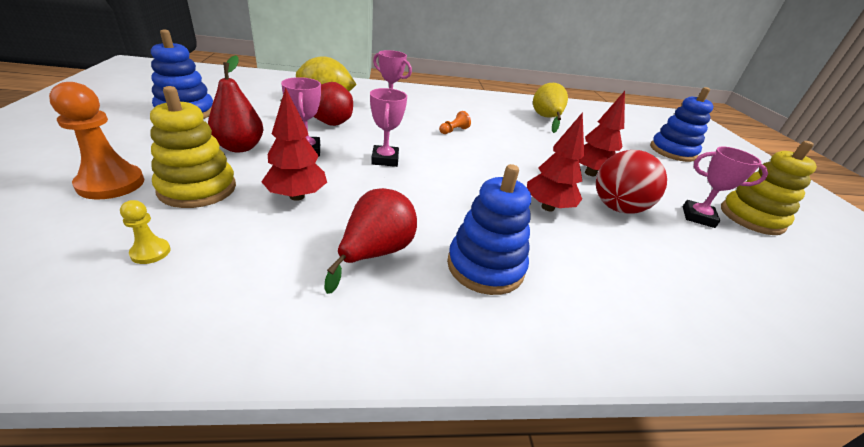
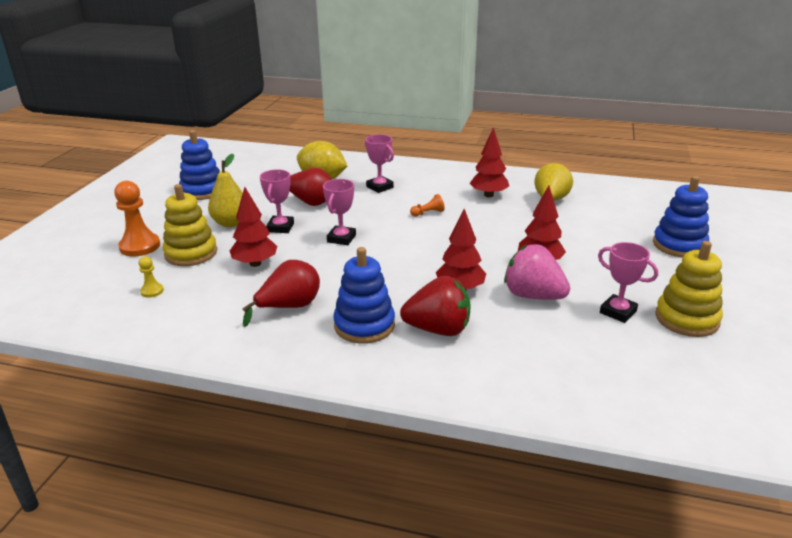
camera: 25 degrees right, 5 degrees down
red pear [208,55,263,152] -> yellow pear [208,154,243,227]
red ball [596,150,667,214] -> pink strawberry [504,244,570,300]
none -> red strawberry [400,276,471,336]
none -> red tree [469,127,509,197]

